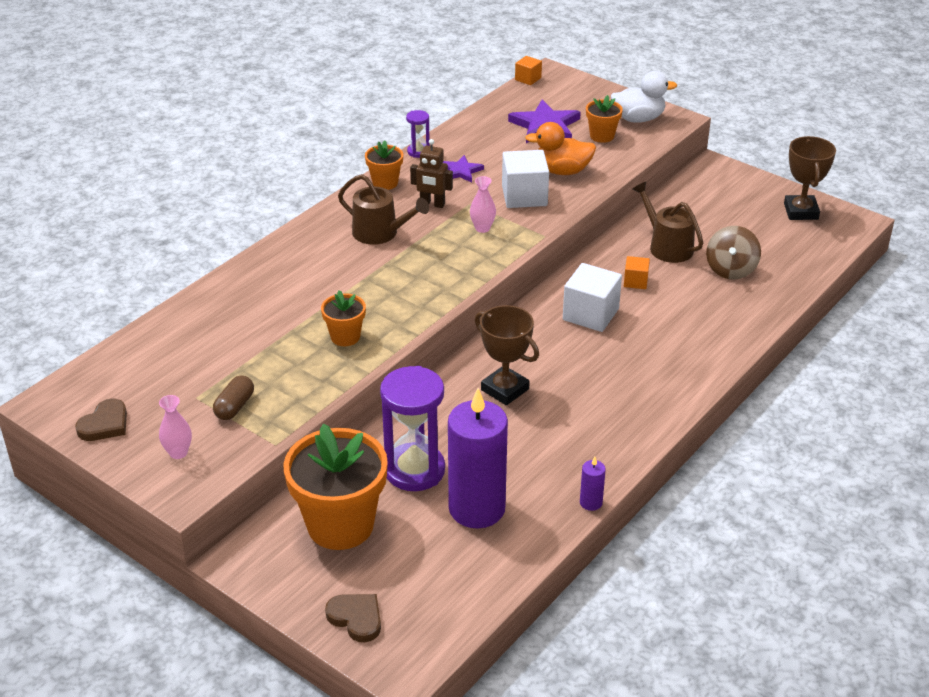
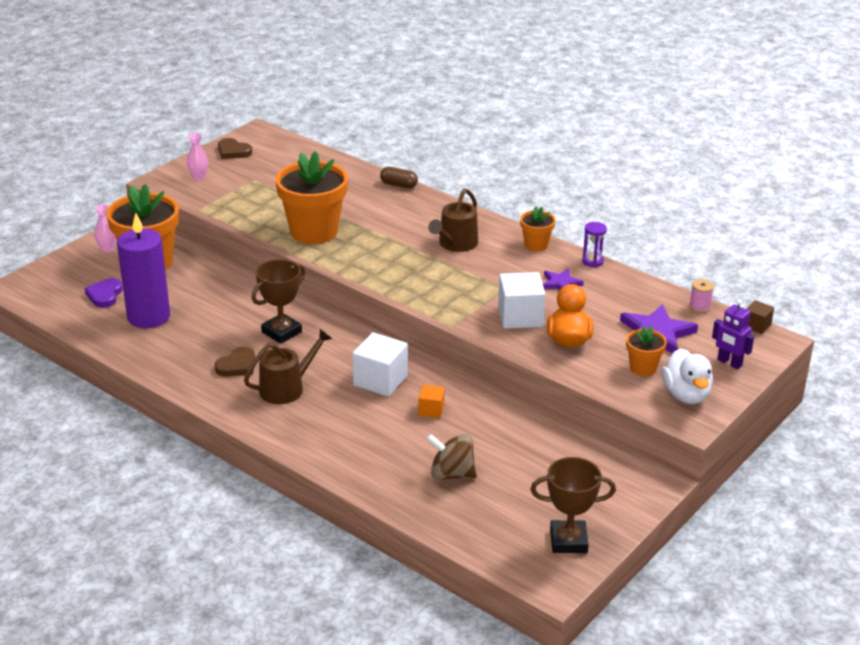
camera: 90 degrees right, 5 degrees down
brown capsule [213,375,254,420] -> brown capsule moved to [380,167,418,188]
orange flower pot [321,290,366,346] -> orange flower pot [276,151,348,244], size x2.04
brown heart [325,594,381,642] -> brown heart moved to [215,346,255,377]
purple hourglass [380,366,445,491] -> none
brown robot [410,139,453,208] -> none
pink vase [470,176,496,233] -> pink vase moved to [94,204,116,253]
orange cube [515,56,542,85] -> brown cube [746,300,774,334]
purple candle [580,457,606,511] -> none
brown watering can [632,182,703,263] -> brown watering can moved to [244,329,332,404]
none -> purple heart [84,278,123,308]
none -> pink spool [689,279,714,313]
none -> purple robot [712,299,754,369]

